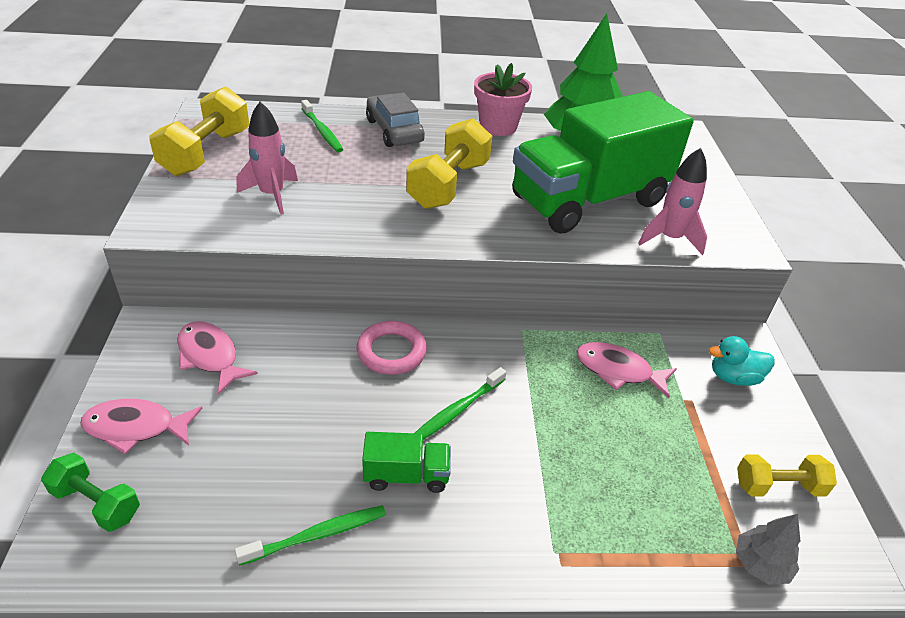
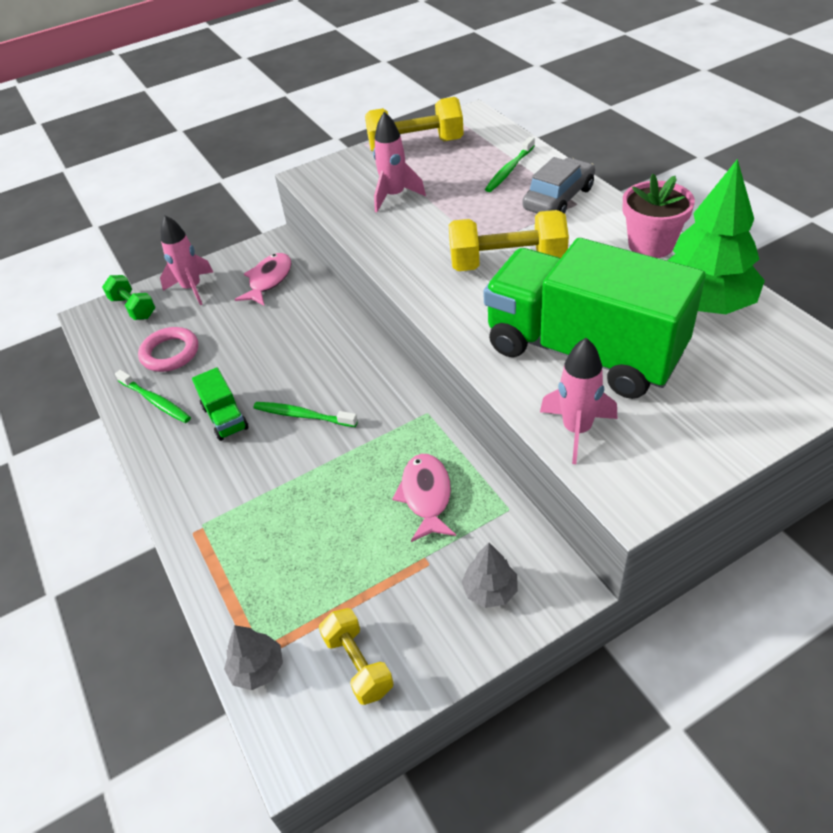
camera: 70 degrees right, 5 degrees up
green dumbbell [41,453,140,532] -> green dumbbell turned 45 degrees counterclockwise [102,275,156,320]
pink fish [80,399,203,454] -> pink rocket [160,215,213,305]
pink ring [357,321,427,375] -> pink ring moved to [138,327,198,372]
turquoise duck [709,336,774,386] -> grey tree [462,543,518,608]

